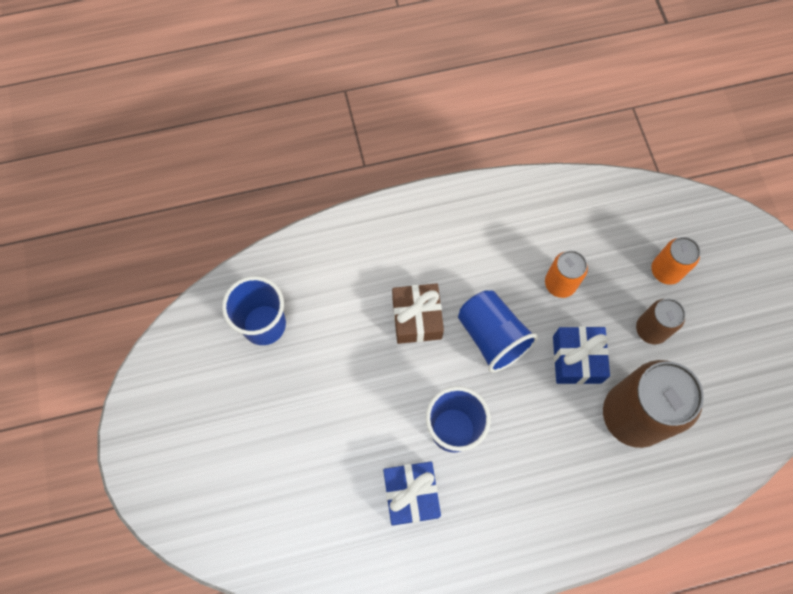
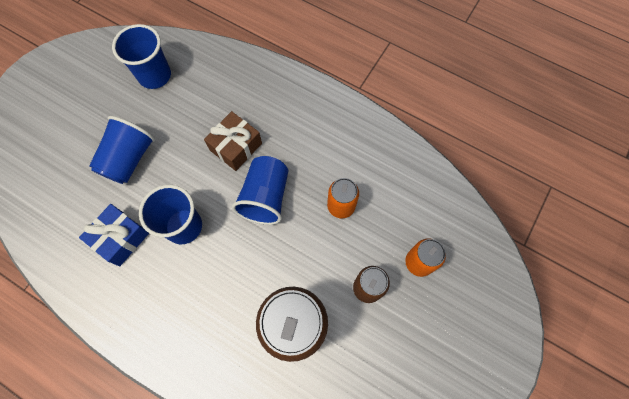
camera: 45 degrees right, 0 degrees up
blue gift [553,326,610,384] -> none
none -> blue cup [89,116,155,184]

